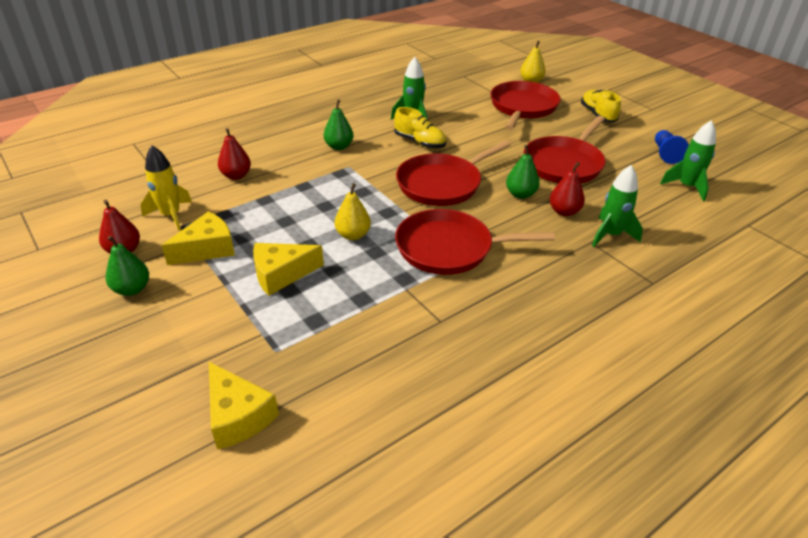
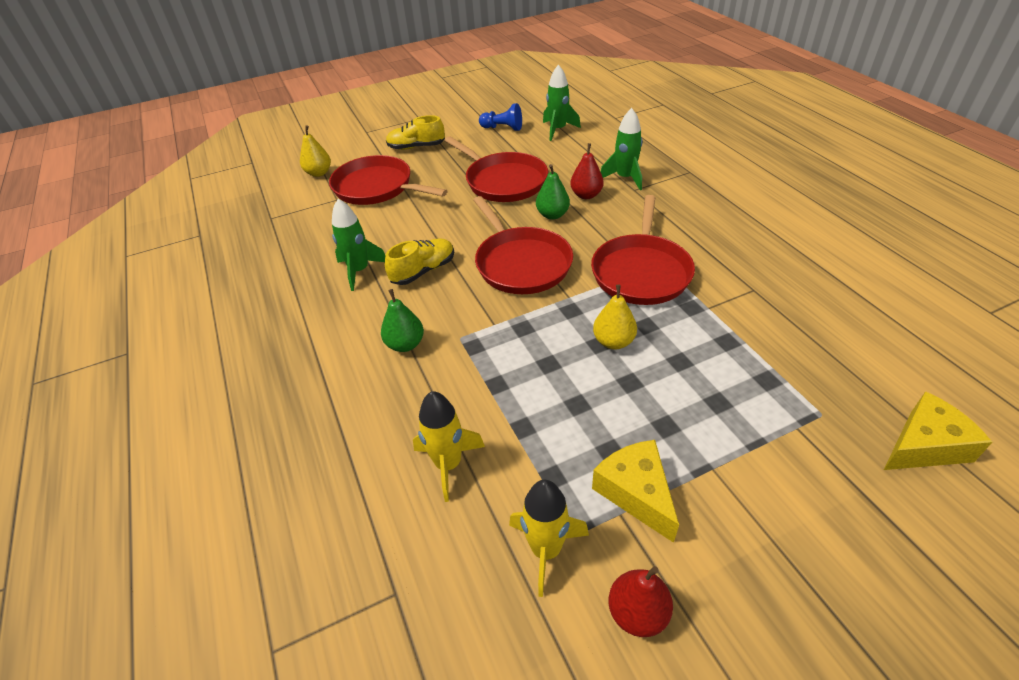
camera: 75 degrees left, 5 degrees up
green pear [106,236,149,296] -> none
red pear [218,128,251,180] -> yellow rocket [413,391,485,502]
yellow cheese [253,243,324,296] -> none

